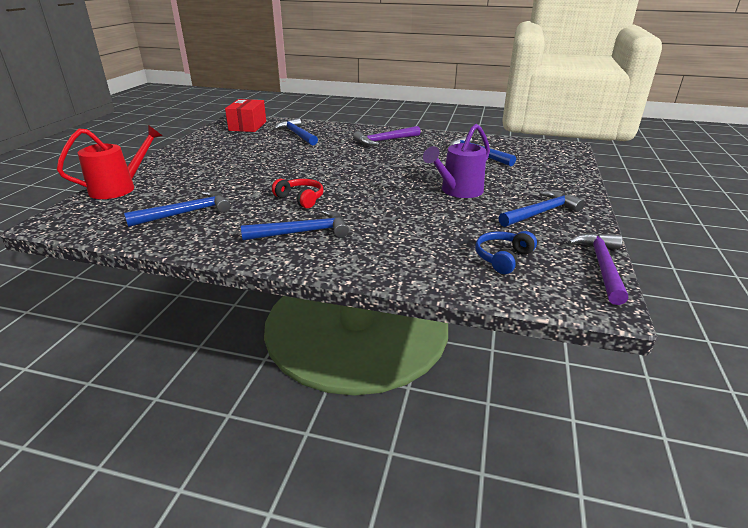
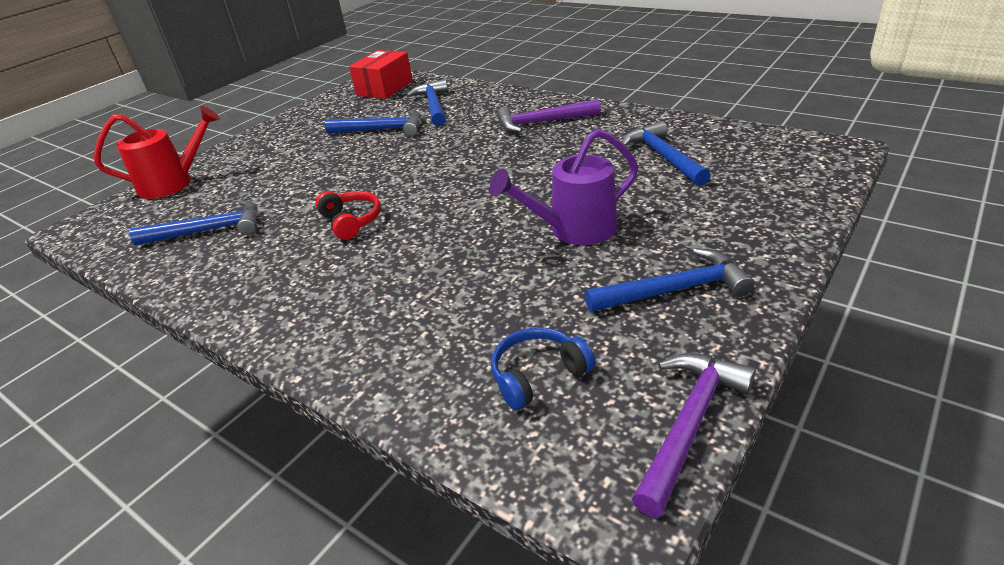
camera: 25 degrees right, 5 degrees up
blue hammer [241,210,349,240] -> blue hammer moved to [324,110,421,136]

